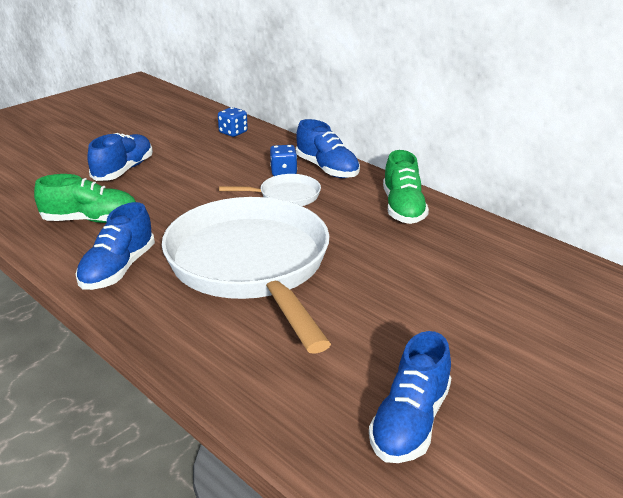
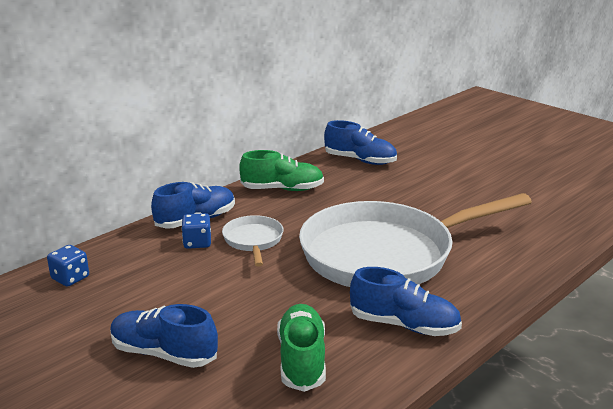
camera: 90 degrees left, 5 degrees down
blue shoe [369,331,451,463] -> blue shoe moved to [324,120,397,165]

